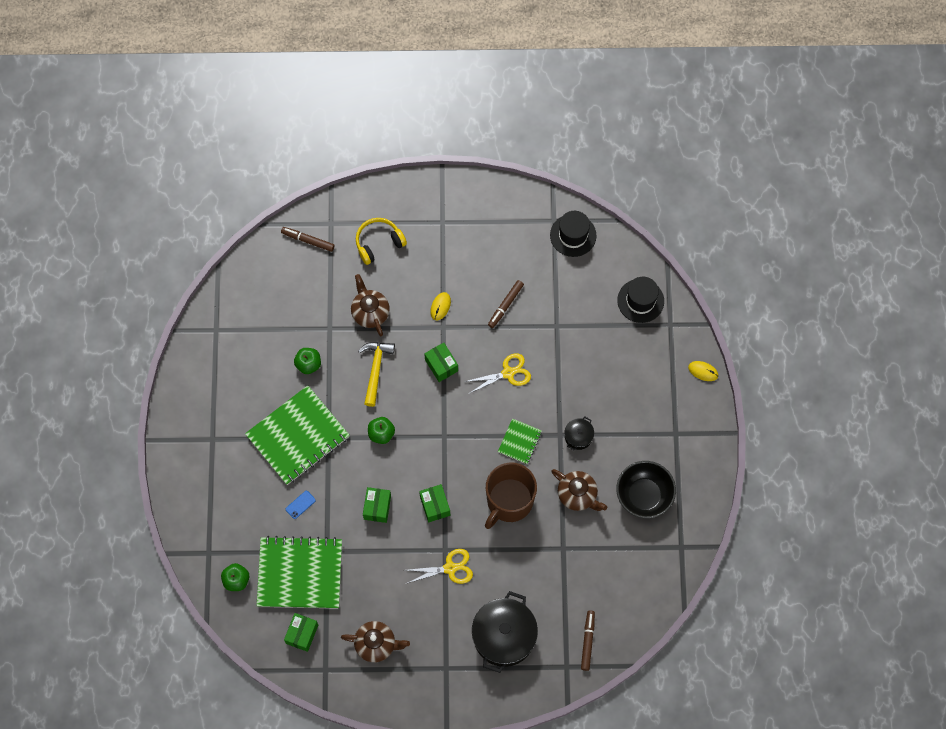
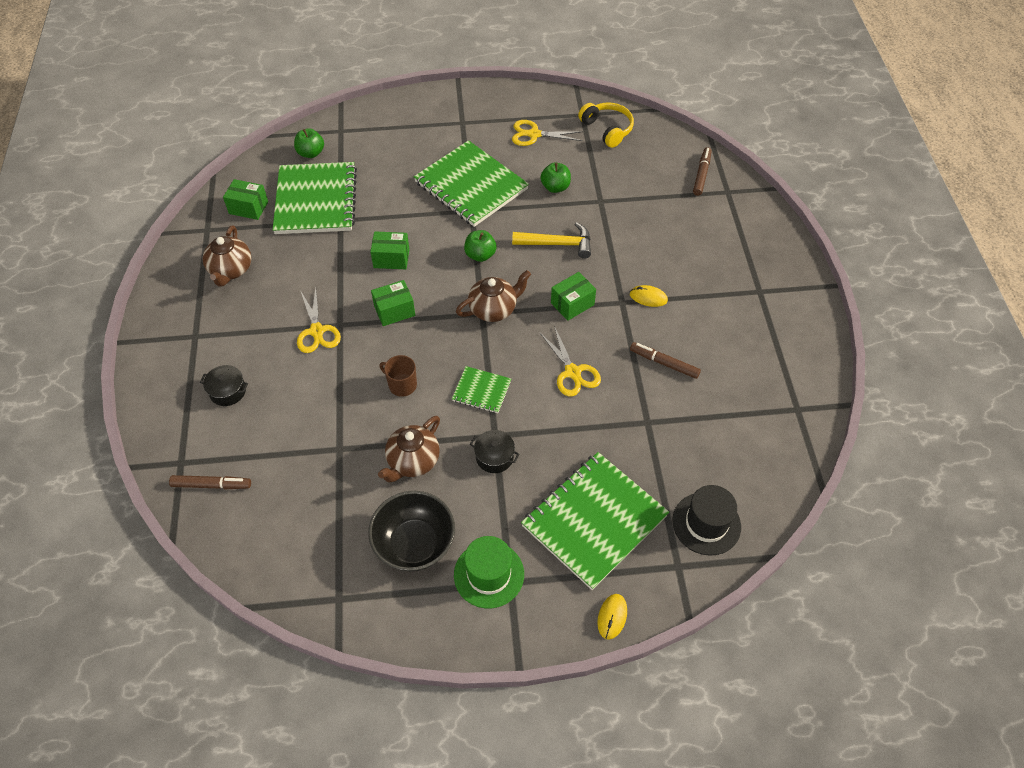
camera: 85 degrees right, 15 degrees down
blue phone [286,491,316,519] -> none
brown teapot [351,274,390,336] -> brown teapot moved to [456,270,531,322]
yellow headphones [356,218,407,265] -> yellow headphones moved to [578,102,634,148]
black pot [472,591,538,673] -> black pot [200,365,248,406], size x0.47
brown mug [485,462,537,529] -> brown mug [379,355,417,397], size x0.48
black hat [550,211,596,257] -> none
none -> green hat [454,536,524,608]
none -> yellow scissors [512,120,583,146]
none -> green notebook [521,452,669,590]

